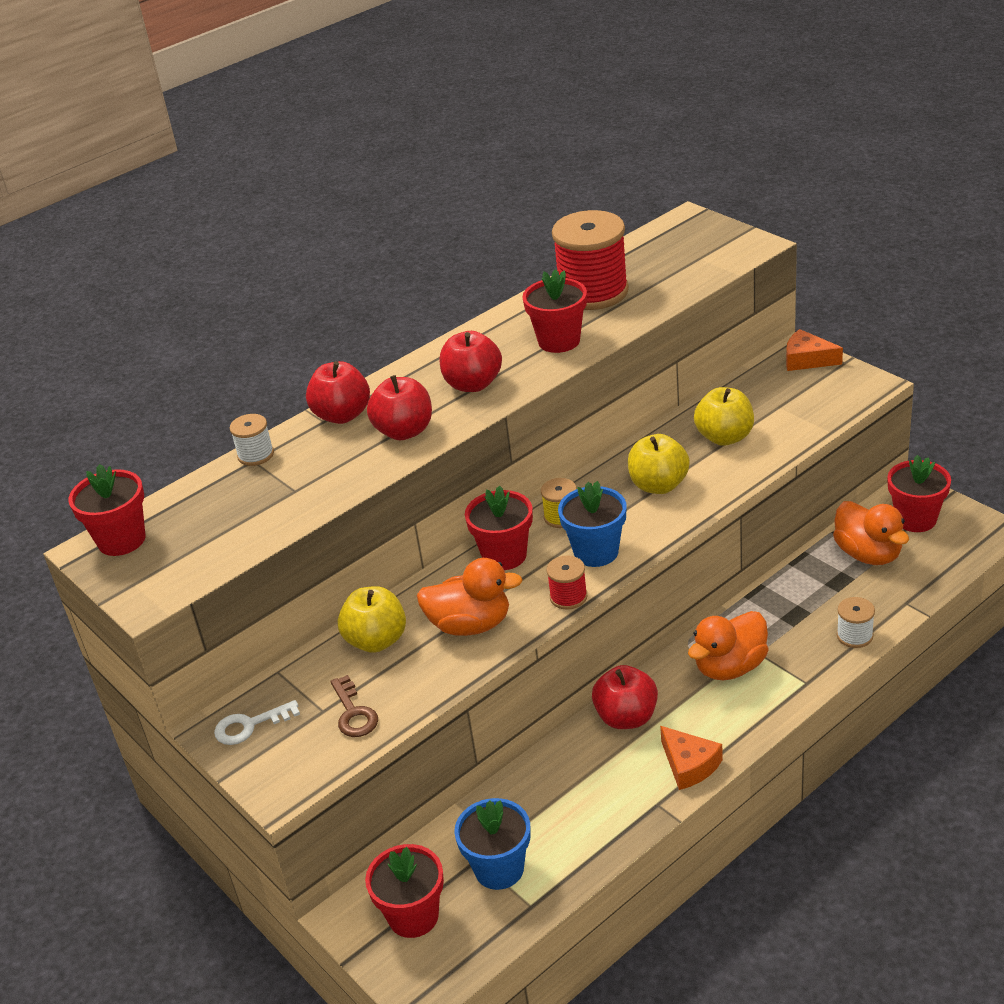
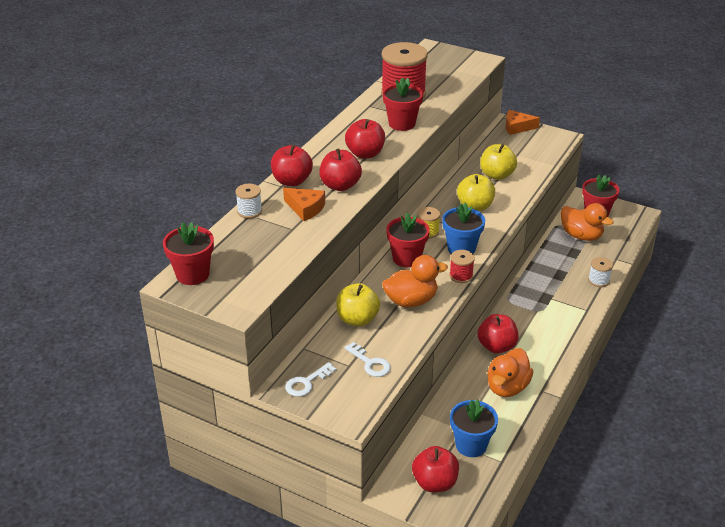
camera: 25 degrees left, 0 degrees up
brown key [330,675,378,737] -> white key [344,342,391,377]
red flower pot [365,844,444,938] -> red apple [412,446,459,492]
orange cheese [660,726,723,790] -> orange cheese moved to [283,188,325,221]
orange duck [688,611,768,680] -> orange duck moved to [487,348,533,397]

